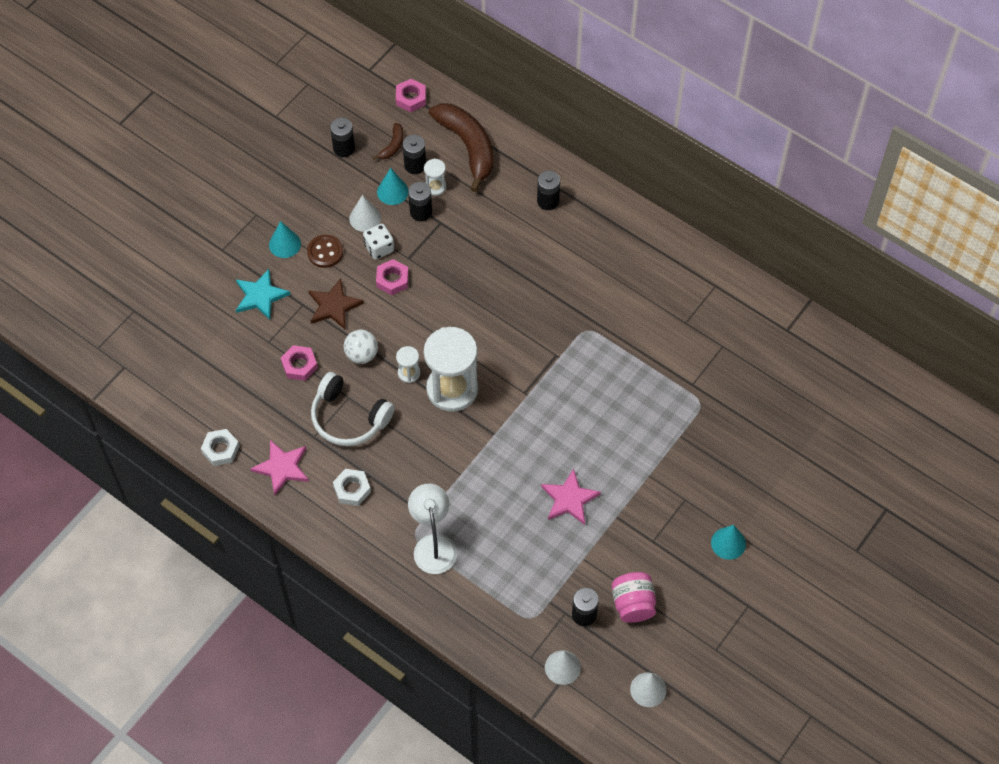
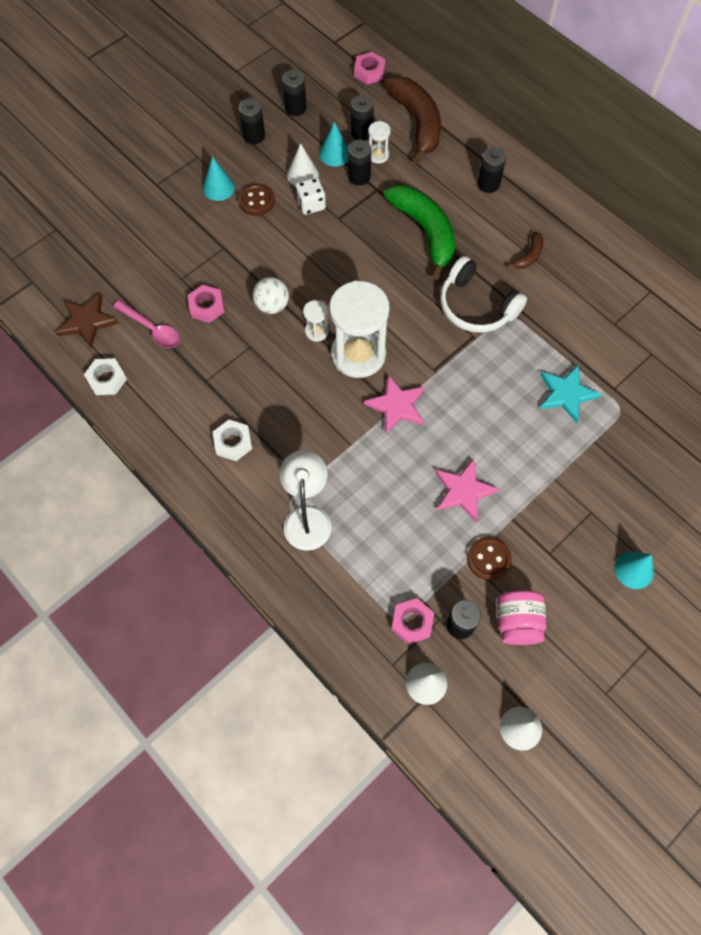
camera: 10 degrees right, 5 degrees up
turquoise star [236,269,291,320] -> turquoise star moved to [540,365,602,423]
pink star [250,440,309,496] -> pink star moved to [364,375,425,434]
brown star [308,278,364,329] -> brown star moved to [56,293,119,348]
white headphones [311,372,395,446] -> white headphones moved to [440,256,527,333]
brown banana [372,123,404,160] -> brown banana moved to [507,231,543,269]
pink nut [376,259,409,295] -> pink nut moved to [391,598,434,645]
none -> pink spoon [113,300,180,348]
none -> black battery [239,98,265,144]
none -> green banana [384,185,455,280]
none -> brown button [467,537,512,581]

